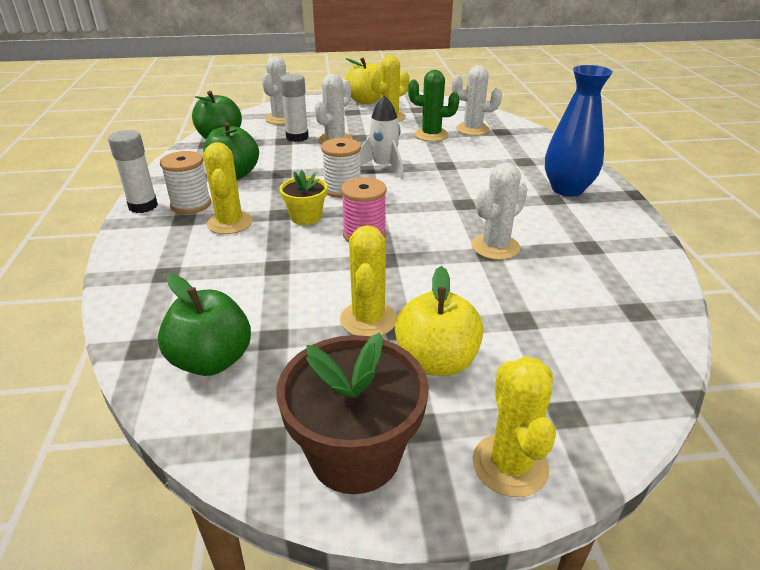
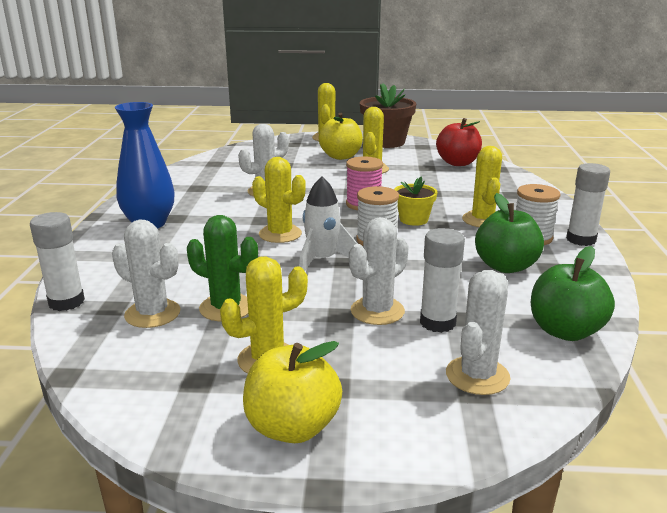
camera: 170 degrees left, 10 degrees down
green apple [158,274,251,376] -> red apple [436,118,482,166]
none -> white glue stick [30,212,85,311]
none -> yellow cactus [252,157,306,243]

